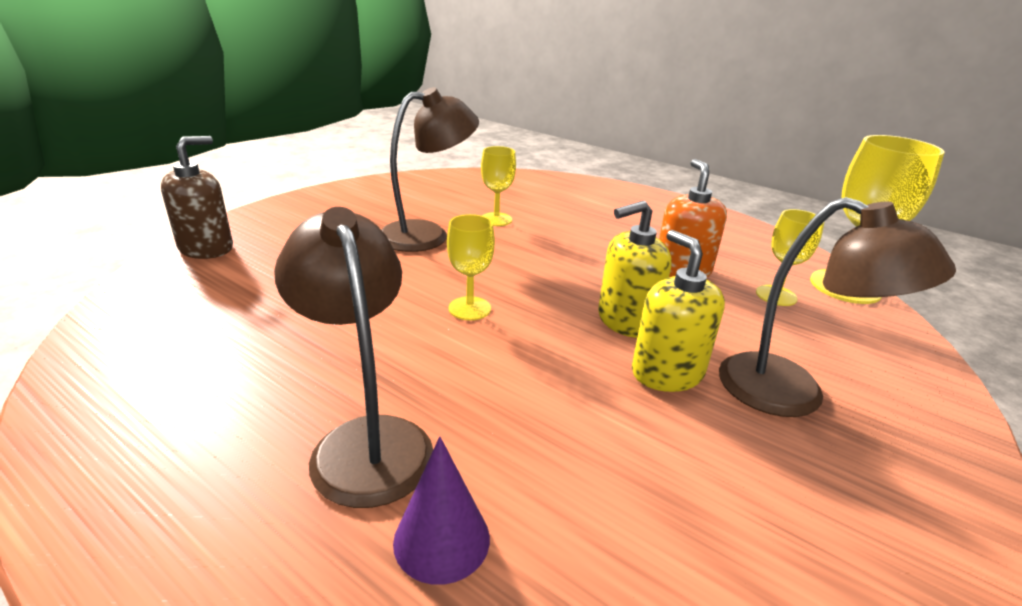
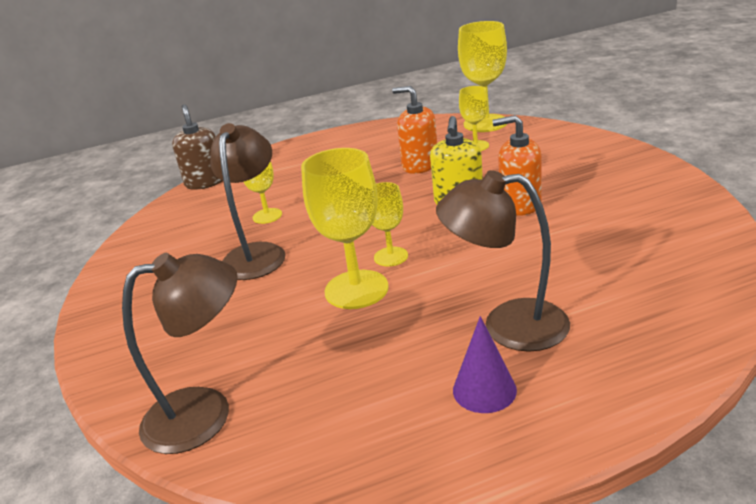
camera: 50 degrees left, 0 degrees up
brown soap dispenser [161,136,233,259] -> brown soap dispenser moved to [172,104,222,190]
purple cone [393,437,490,585] -> purple cone moved to [453,316,517,413]
yellow soap dispenser [632,230,725,392] -> orange soap dispenser [492,115,542,216]
brown lamp [719,197,956,417] -> brown lamp moved to [122,253,238,454]
none -> yellow goblet [301,148,389,309]

